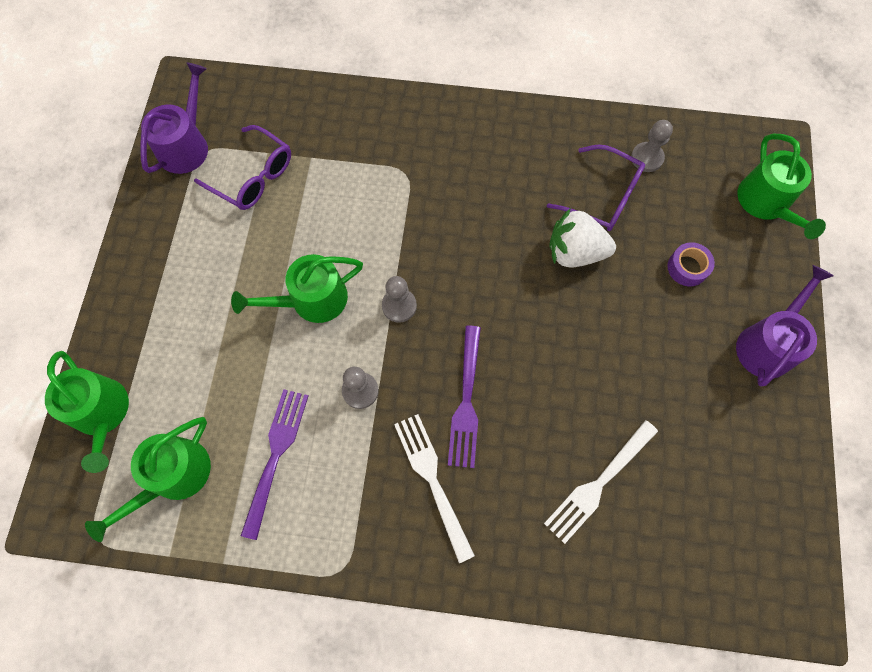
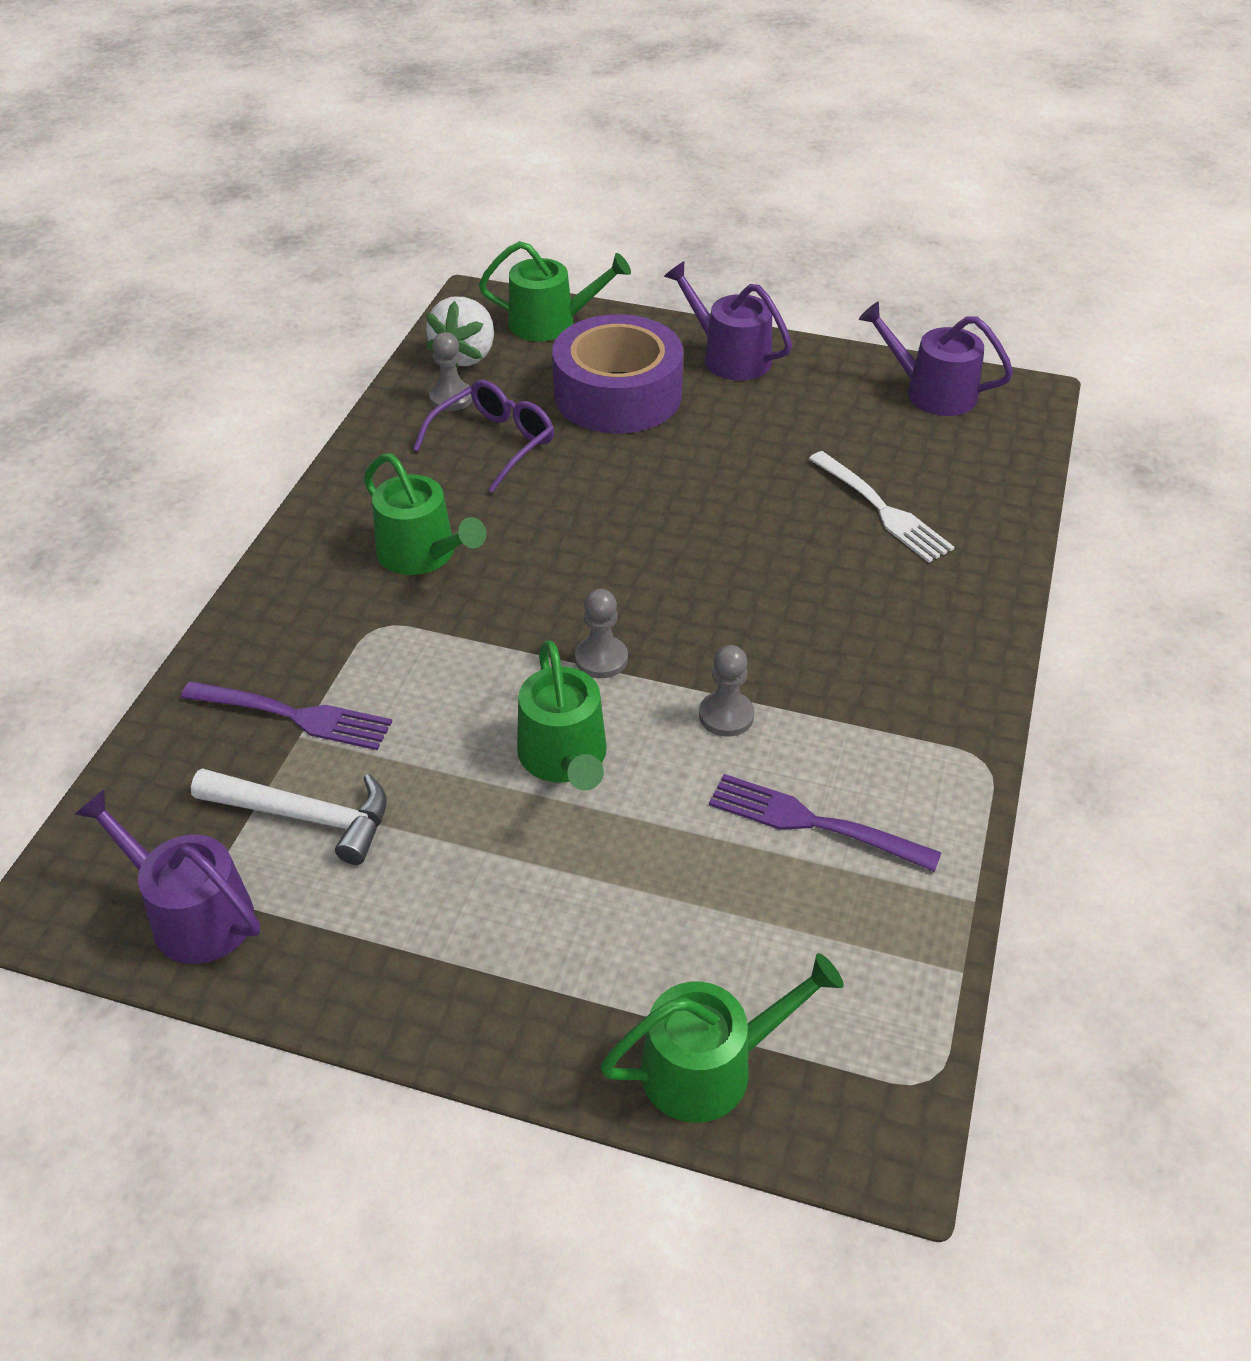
camera: 80 degrees left, 25 degrees down
green watering can [85,417,211,542] -> green watering can moved to [364,454,486,575]
purple glasses [194,125,291,210] -> white hammer [191,768,387,865]
white fork [394,414,475,563] -> none
purple fork [448,326,481,468] -> purple fork moved to [181,681,392,750]
white strawberry [549,208,616,267] -> white strawberry moved to [426,297,494,368]
purple tape [668,242,715,286] -> purple tape [552,314,683,433], size x2.50
none -> purple watering can [859,301,1013,416]

